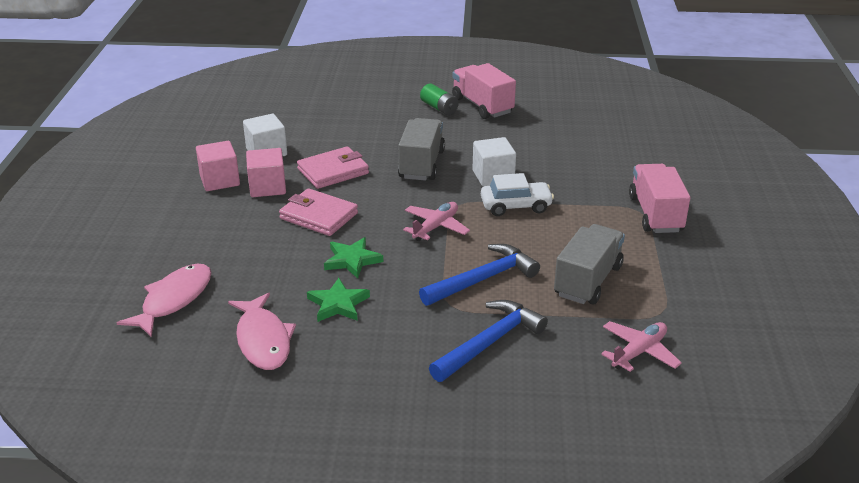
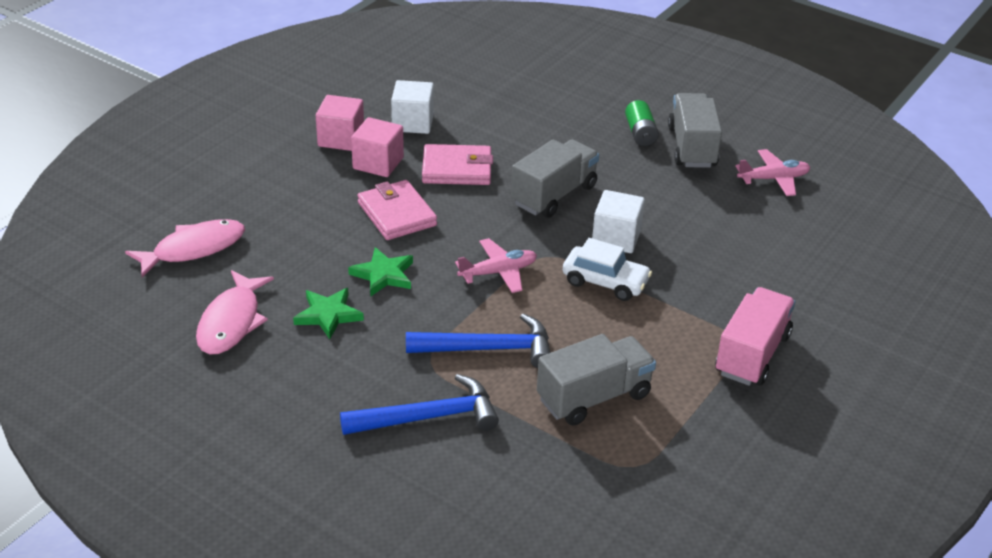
camera: 30 degrees right, 5 degrees up
pink truck [452,63,516,119] -> grey truck [668,93,722,168]
pink plane [601,321,682,372] -> pink plane moved to [735,149,811,196]

